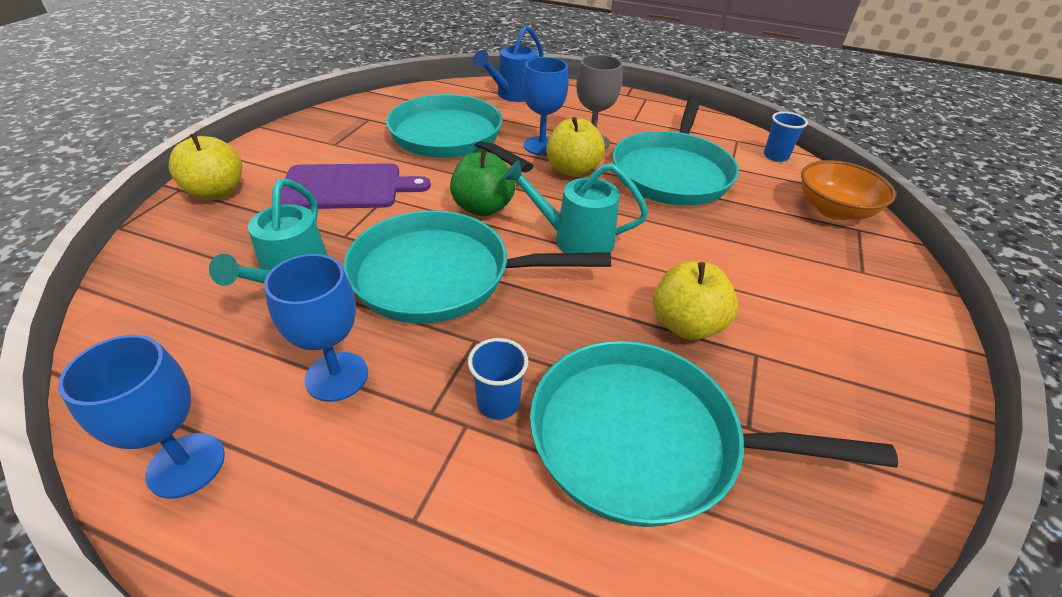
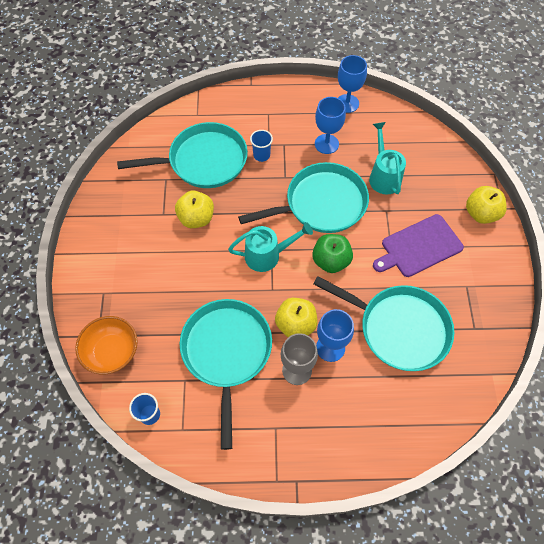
camera: 160 degrees right, 20 degrees up
blue watering can [473,25,543,102] -> none

